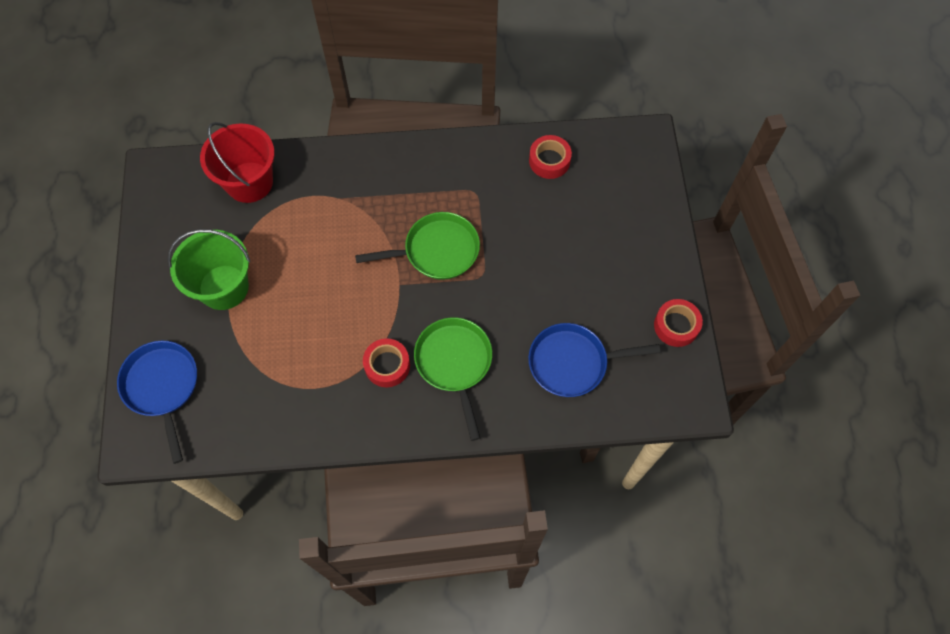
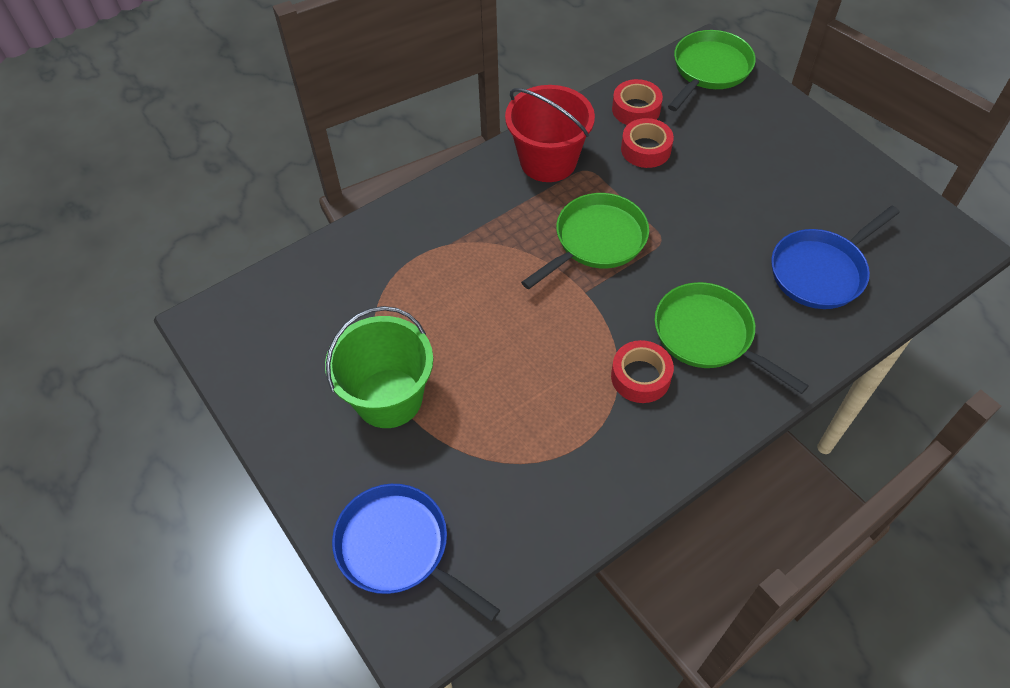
camera: 30 degrees left, 10 degrees down
red bucket [200,122,275,203] -> red bucket moved to [505,85,595,182]
red tape [654,299,703,347] -> red tape moved to [621,118,674,168]
none -> green pan [668,30,756,111]

